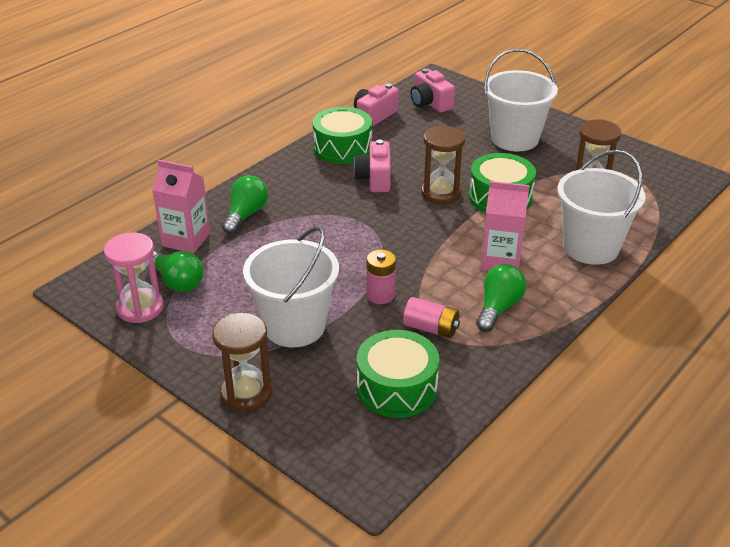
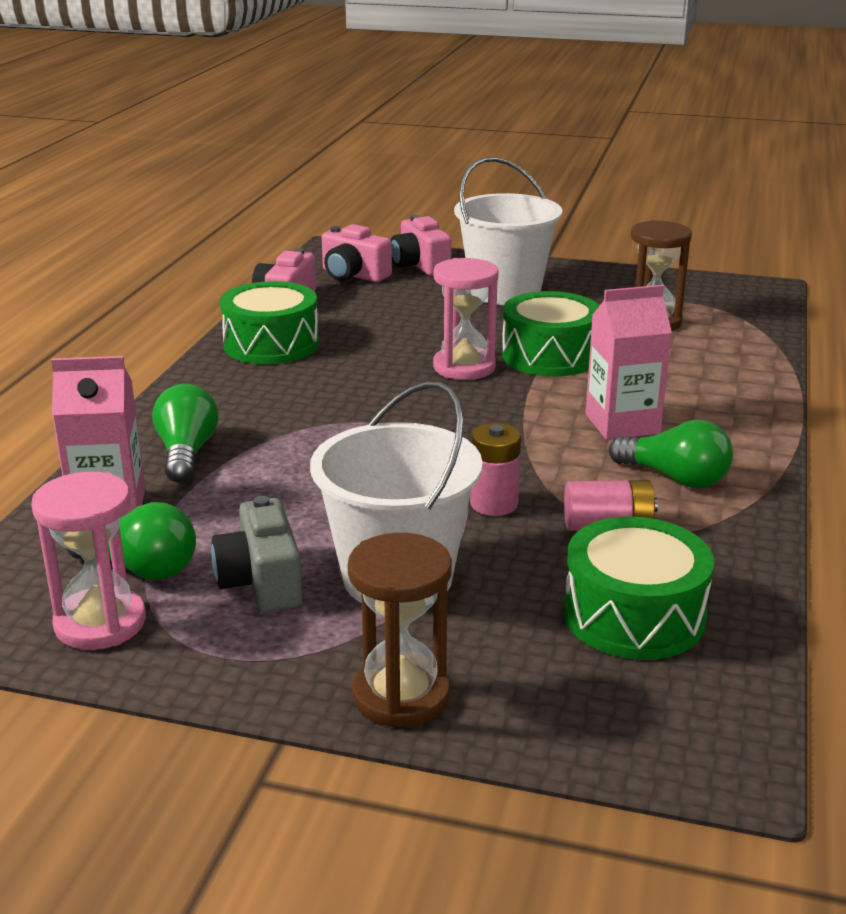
camera: 25 degrees left, 10 degrees down
pink camera [353,140,391,192] -> pink camera moved to [391,215,452,276]
brown hourglass [421,125,465,204] -> pink hourglass [433,258,499,380]
green light bulb [476,264,526,332] -> green light bulb turned 120 degrees clockwise [609,420,733,488]
white bucket [558,150,646,265] -> none
none -> grey camera [211,496,303,612]

